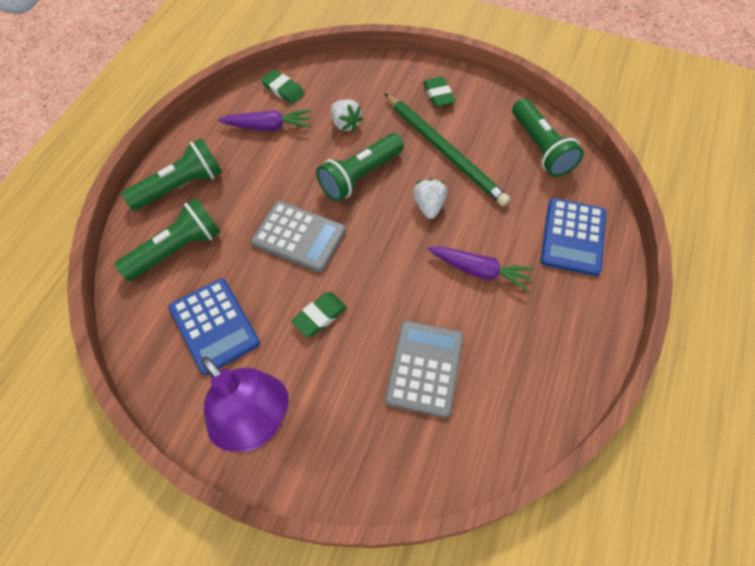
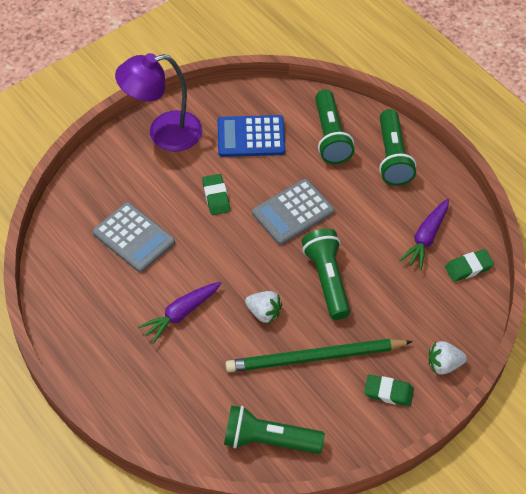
camera: 120 degrees right, 5 degrees down
white strawberry [331,99,363,131] -> white strawberry moved to [429,341,467,374]
blue calculator [541,198,606,276] -> none

